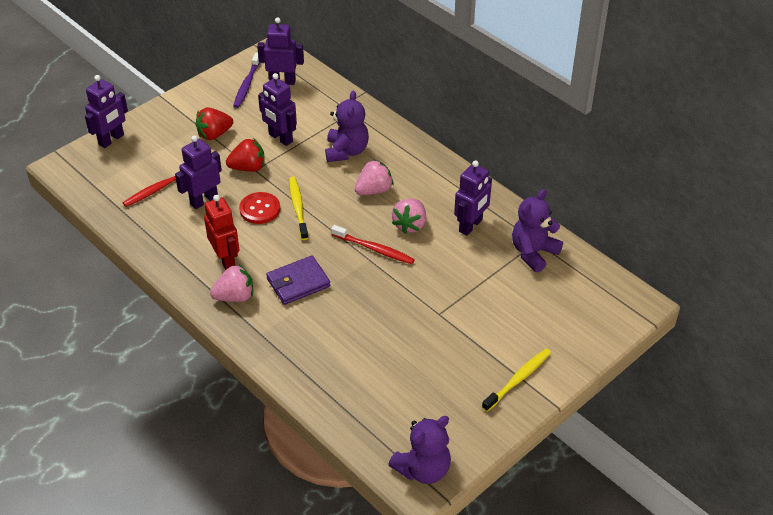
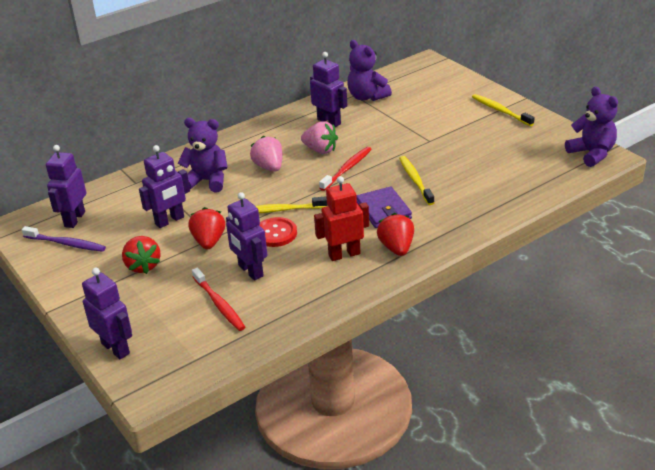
camera: 80 degrees left, 10 degrees down
pink strawberry [210,264,253,302] -> red strawberry [377,213,414,256]
none -> yellow toothbrush [399,156,434,205]

